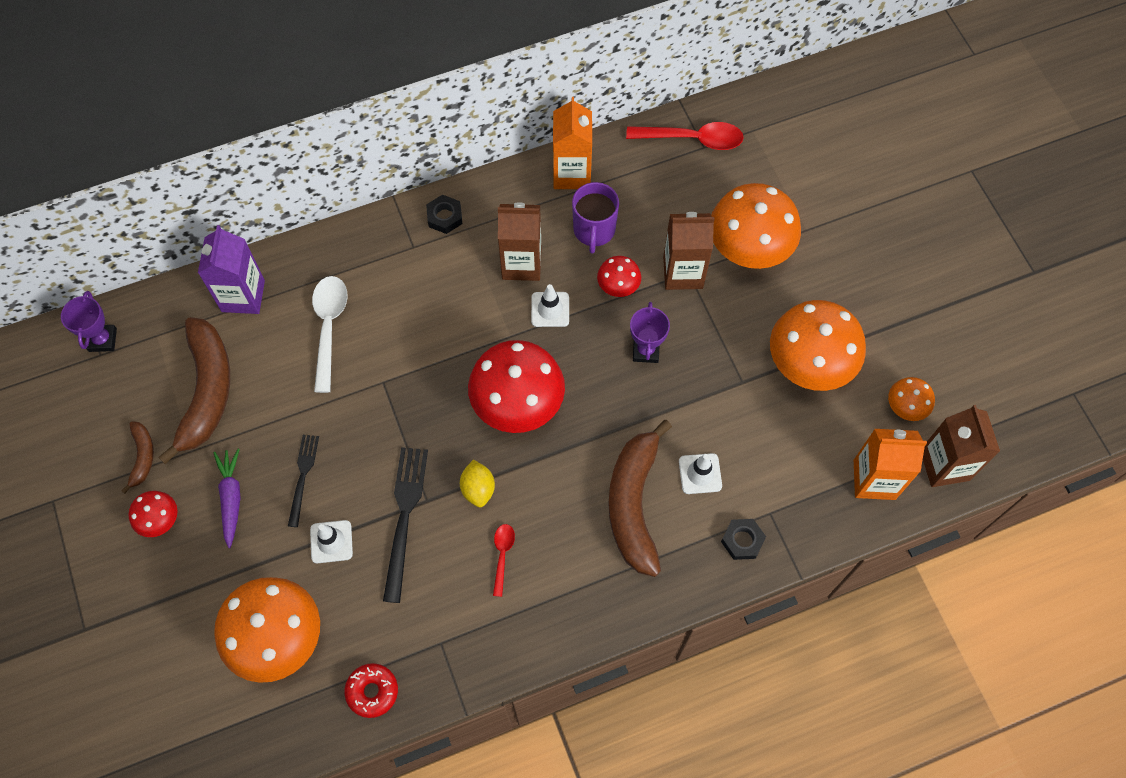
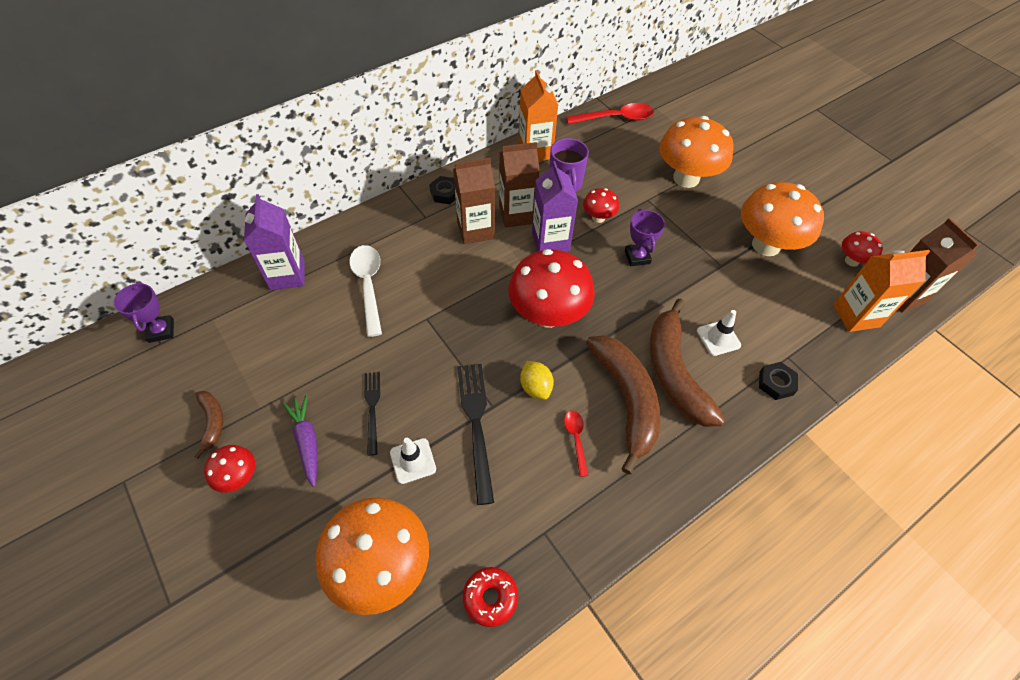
camera: 15 degrees left, 10 degrees down
brown banana [158,317,230,464] -> brown banana moved to [586,335,660,474]
white traffic cone [531,284,569,327] -> purple carton [532,161,578,252]
brown carton [663,212,714,290] -> brown carton moved to [453,158,495,244]
orange mushroom [888,377,935,421] -> red mushroom [842,231,883,267]

